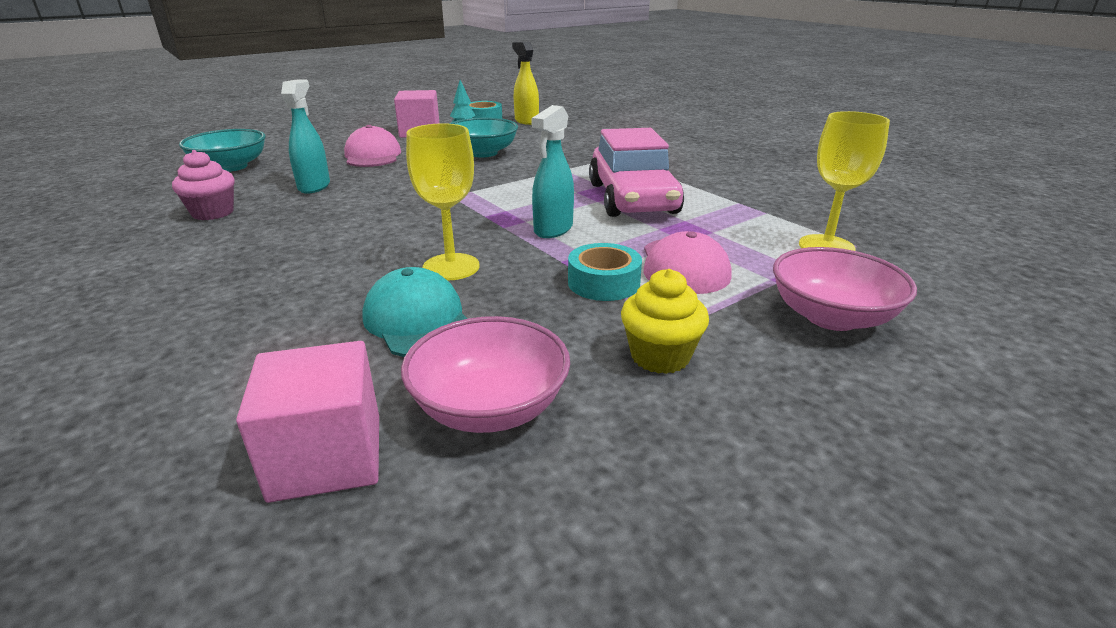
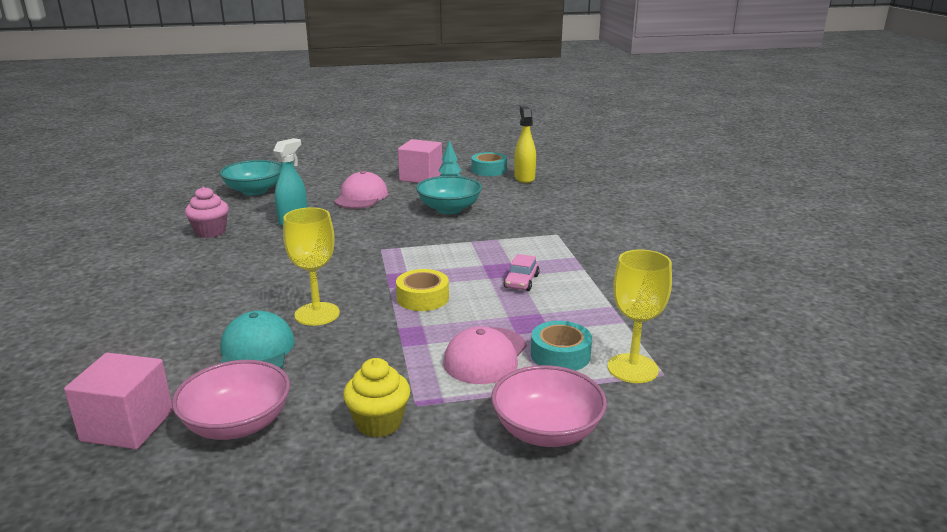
camera: 25 degrees right, 5 degrees down
turquoise spray bottle [531,105,574,238] -> yellow tape [396,269,449,311]
turquoise tape [568,243,642,301] -> turquoise tape moved to [531,321,592,371]
pink car [589,128,684,217] -> pink car [504,254,540,291], size x0.41

